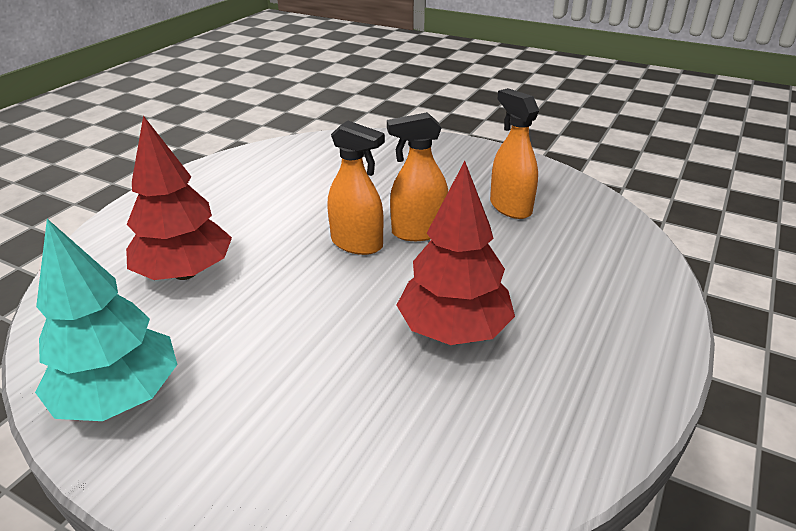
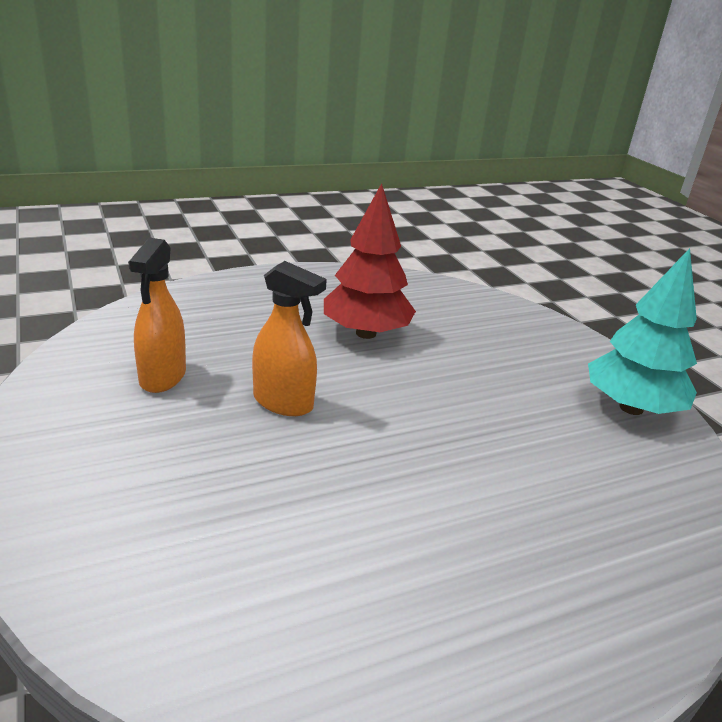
camera: 145 degrees left, 5 degrees down
red tree [126,116,232,280] -> none
orange spray bottle [327,121,385,255] -> none

